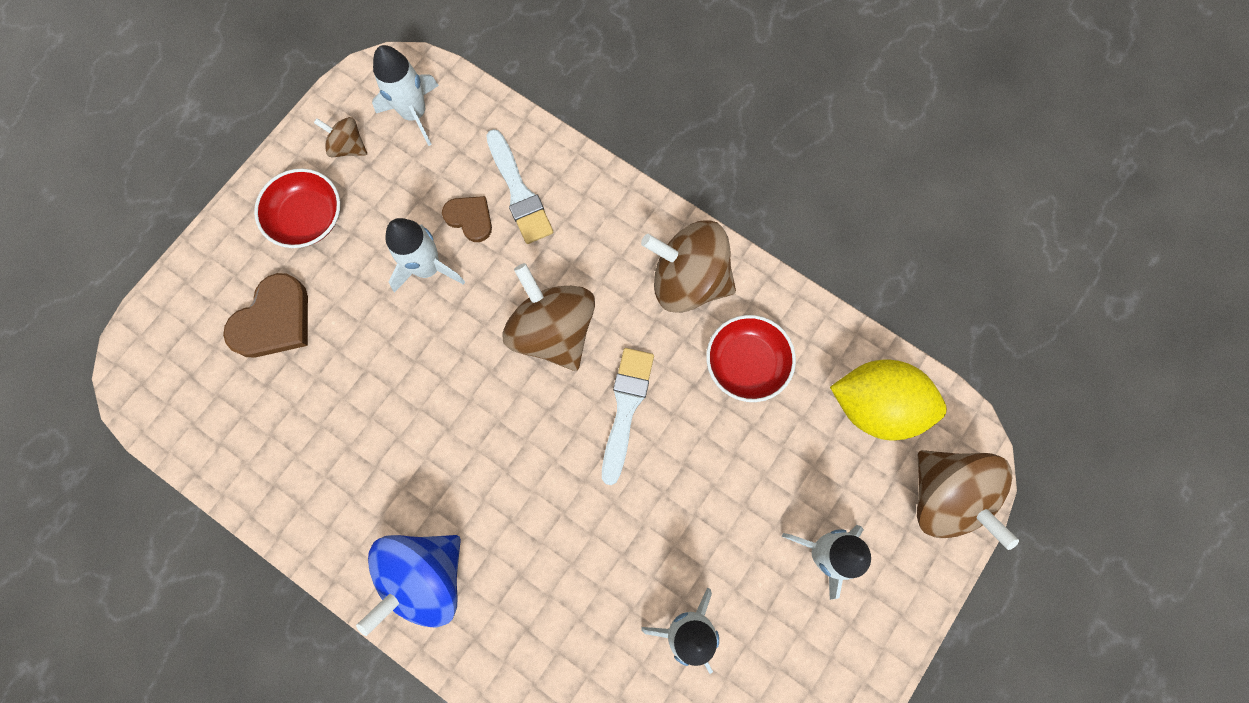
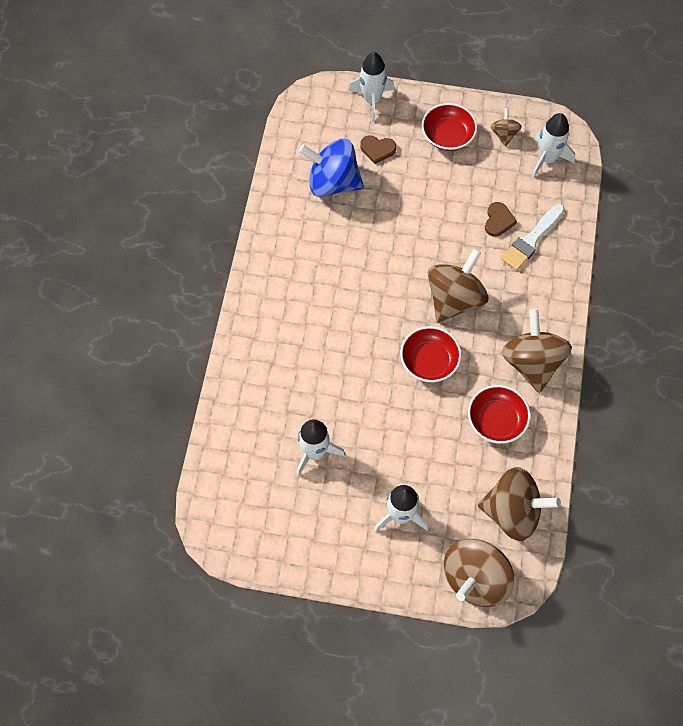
camera: 65 degrees right, 10 degrees down
brown heart [223,273,308,357] -> brown heart [360,135,396,164], size x0.61
blue spinning top [356,535,461,636] -> blue spinning top moved to [299,139,364,197]
white rocket [385,218,465,293] -> white rocket moved to [349,52,395,122]
white brush [602,348,654,485] -> red bowl [400,326,461,382]
yellow lemon [830,360,947,440] -> brown spinning top [478,467,561,541]

